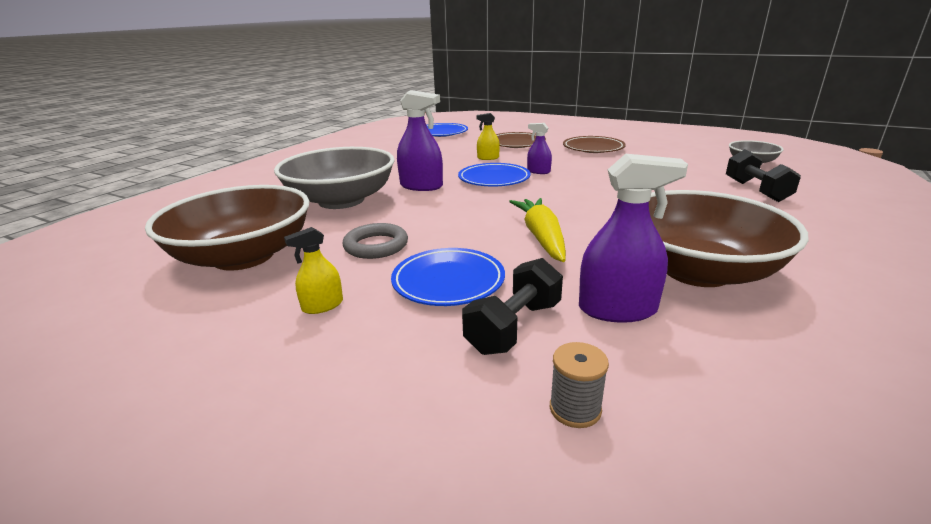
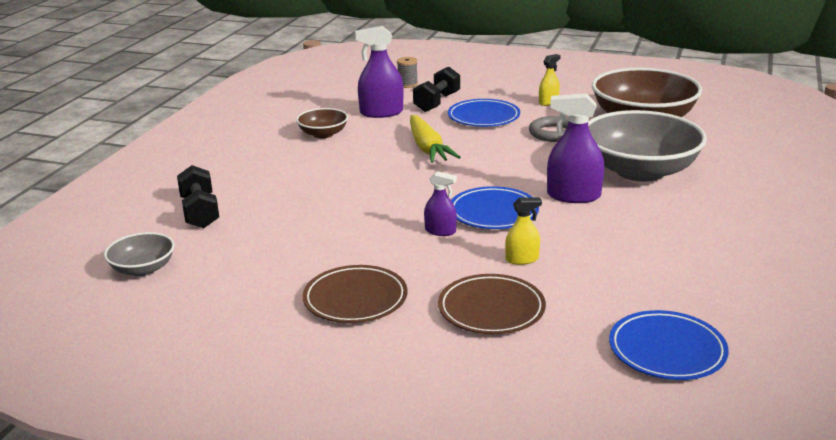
camera: 170 degrees right, 0 degrees up
brown bowl [649,190,809,287] -> brown bowl [296,108,348,138], size x0.48

